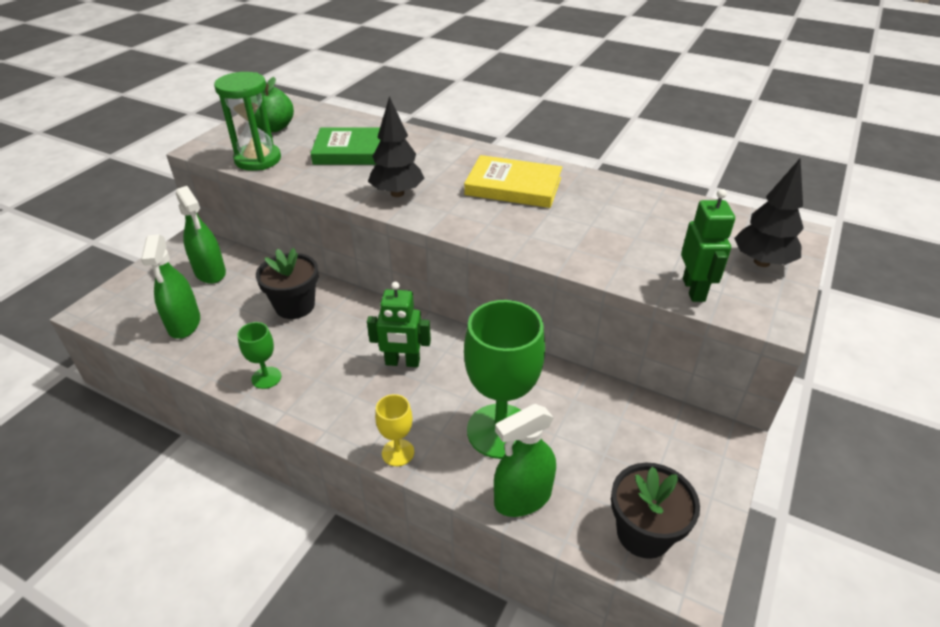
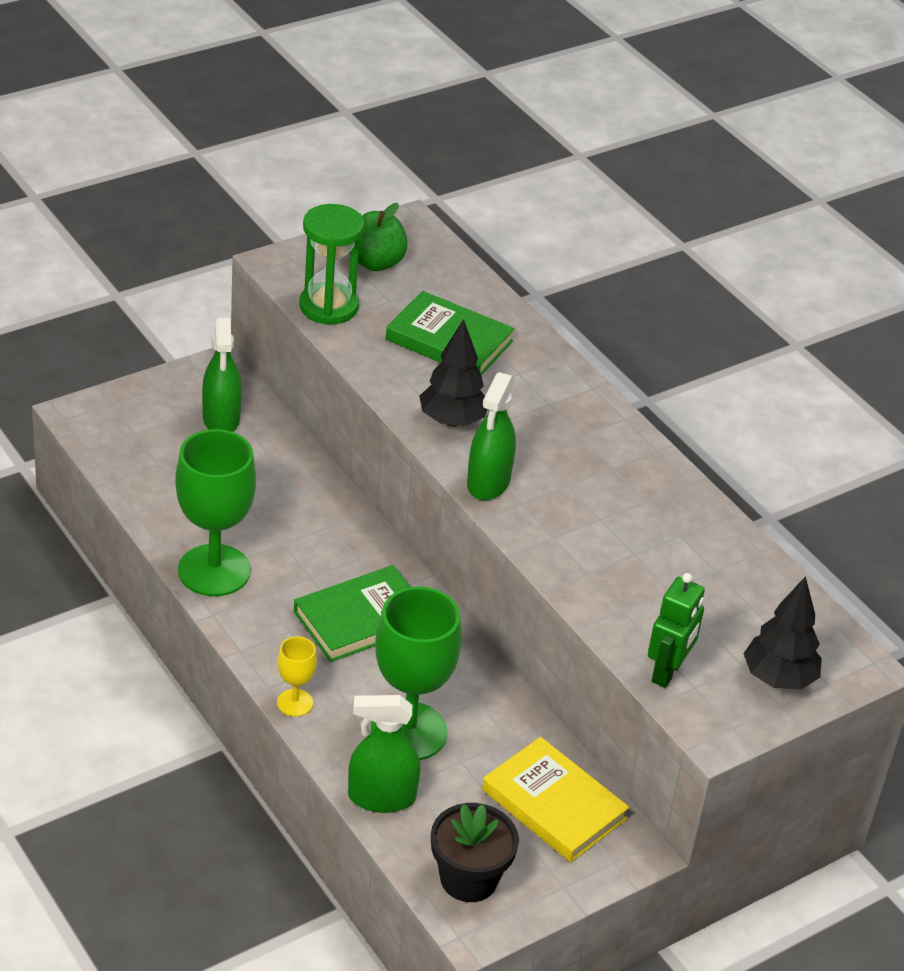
camera: 25 degrees right, 0 degrees up
green spray bottle [141,234,200,339] -> green spray bottle moved to [467,372,516,500]
green goblet [237,322,281,389] -> green goblet [175,429,256,596], size x2.13
black flower pot [256,248,319,319] -> none
green robot [367,282,431,367] -> green book [294,565,410,662]
yellow book [464,155,562,208] -> yellow book moved to [482,737,630,862]

